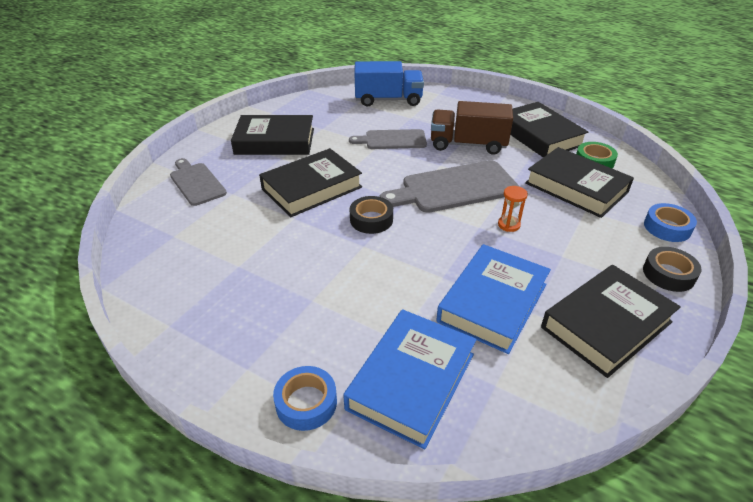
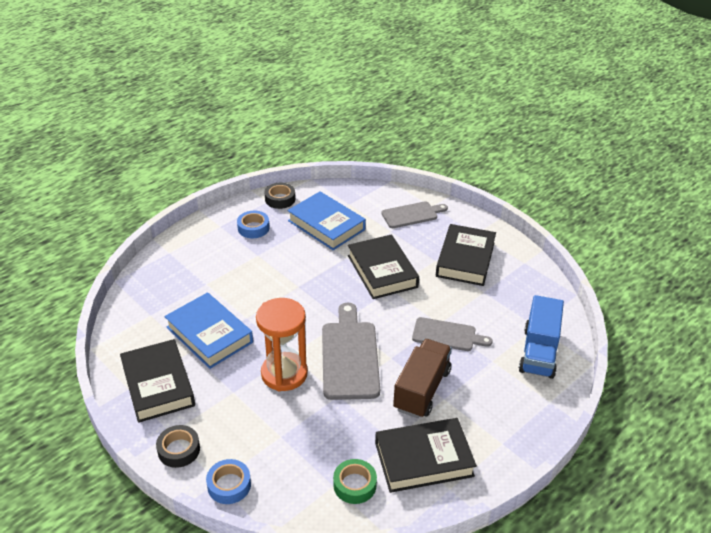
camera: 105 degrees right, 0 degrees up
blue tape [273,366,337,431] -> blue tape moved to [237,211,270,238]
blue book [343,309,477,449] -> blue book moved to [287,191,366,250]
grey cutting board [349,129,427,149] -> grey cutting board turned 90 degrees clockwise [412,317,493,351]
black tape [350,196,393,234] -> black tape moved to [265,183,295,209]
orange hourglass [498,186,528,232] -> orange hourglass [256,298,308,391], size x2.39
black book [525,147,634,218] -> none

